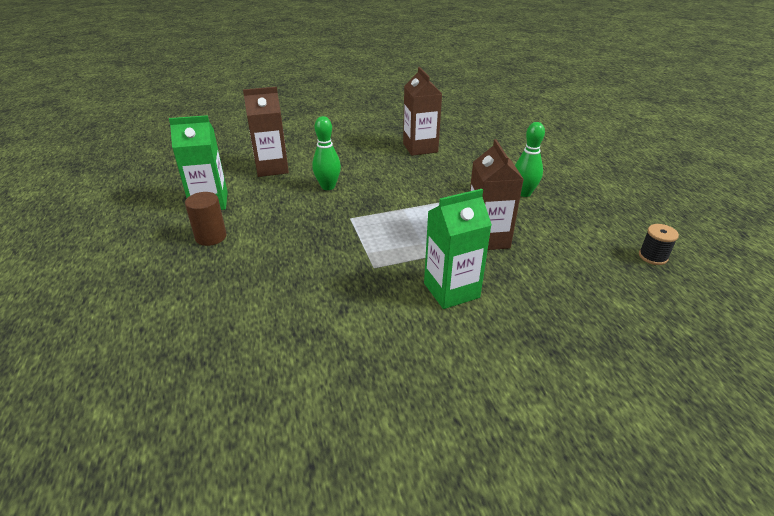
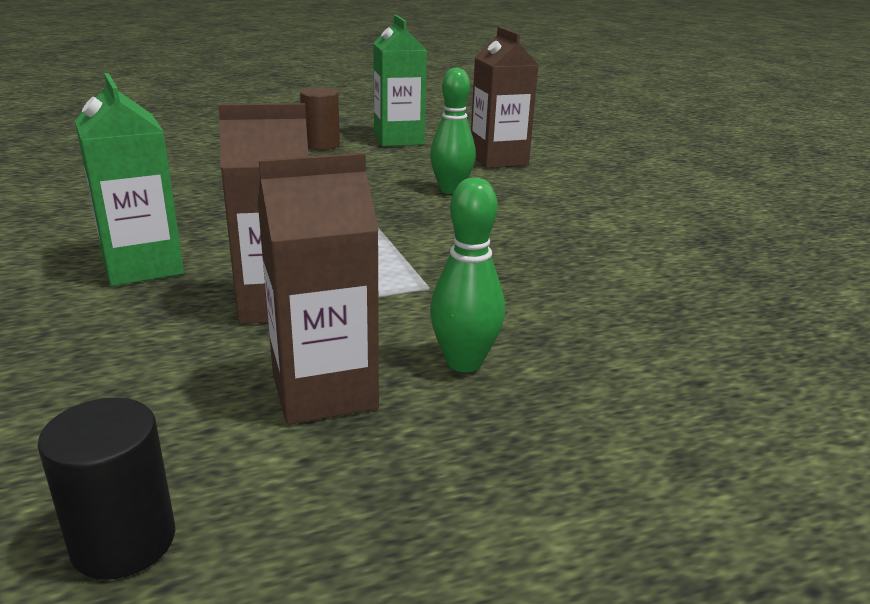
camera: 85 degrees right, 10 degrees down
brown carton [403,67,442,156] -> brown carton moved to [258,153,379,425]
black spool [639,224,679,265] -> black cylinder [37,398,175,580]

